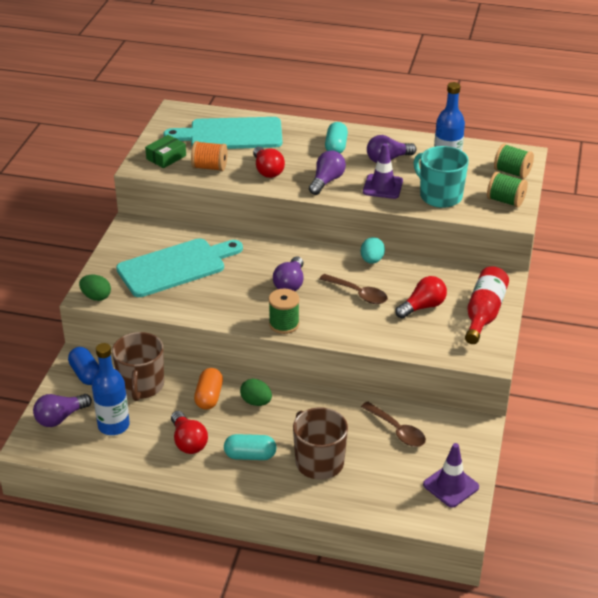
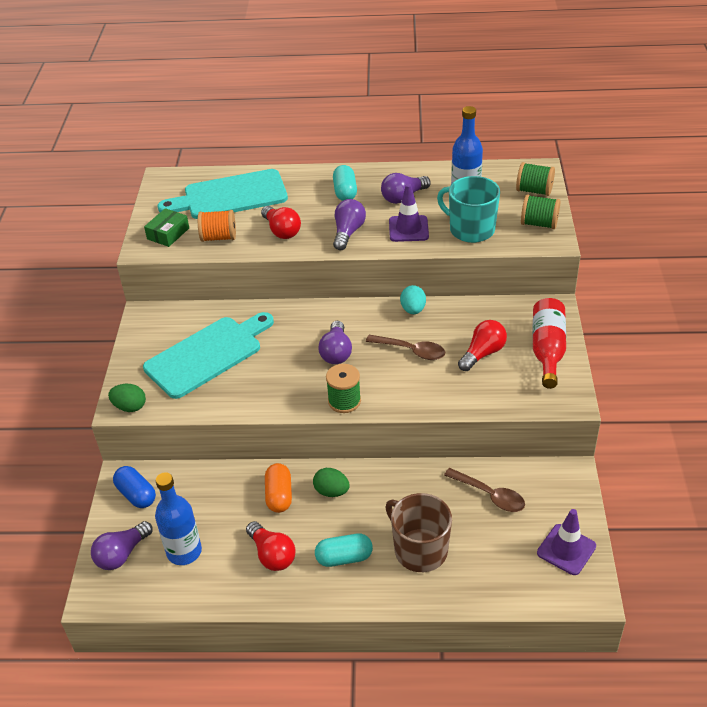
camera: 10 degrees left, 5 degrees up
brown mug [112,332,164,401] -> none

